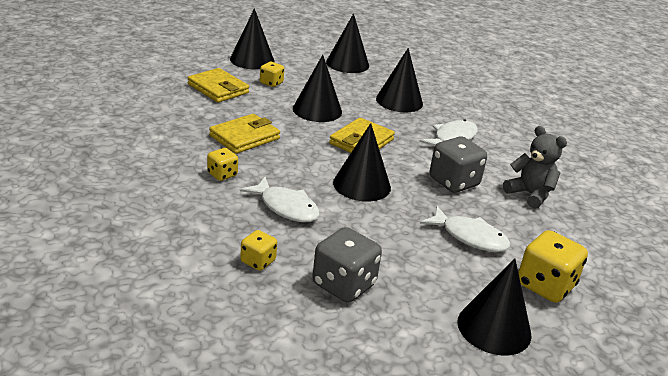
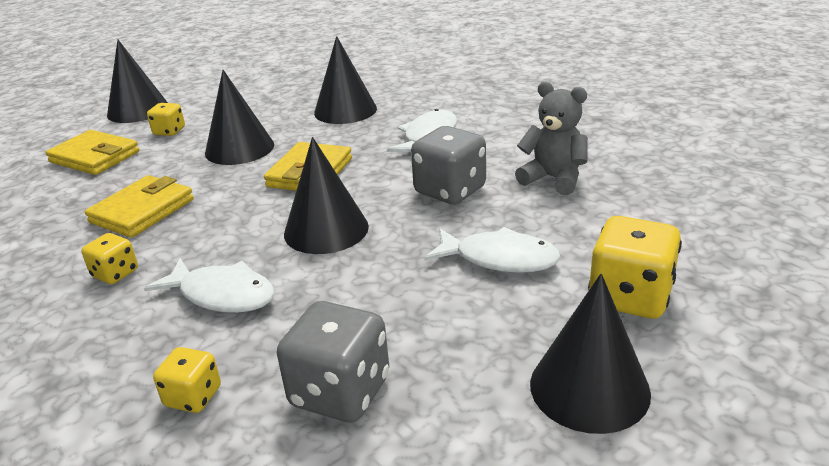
camera: 10 degrees left, 0 degrees up
black cone [326,13,369,73] -> none

